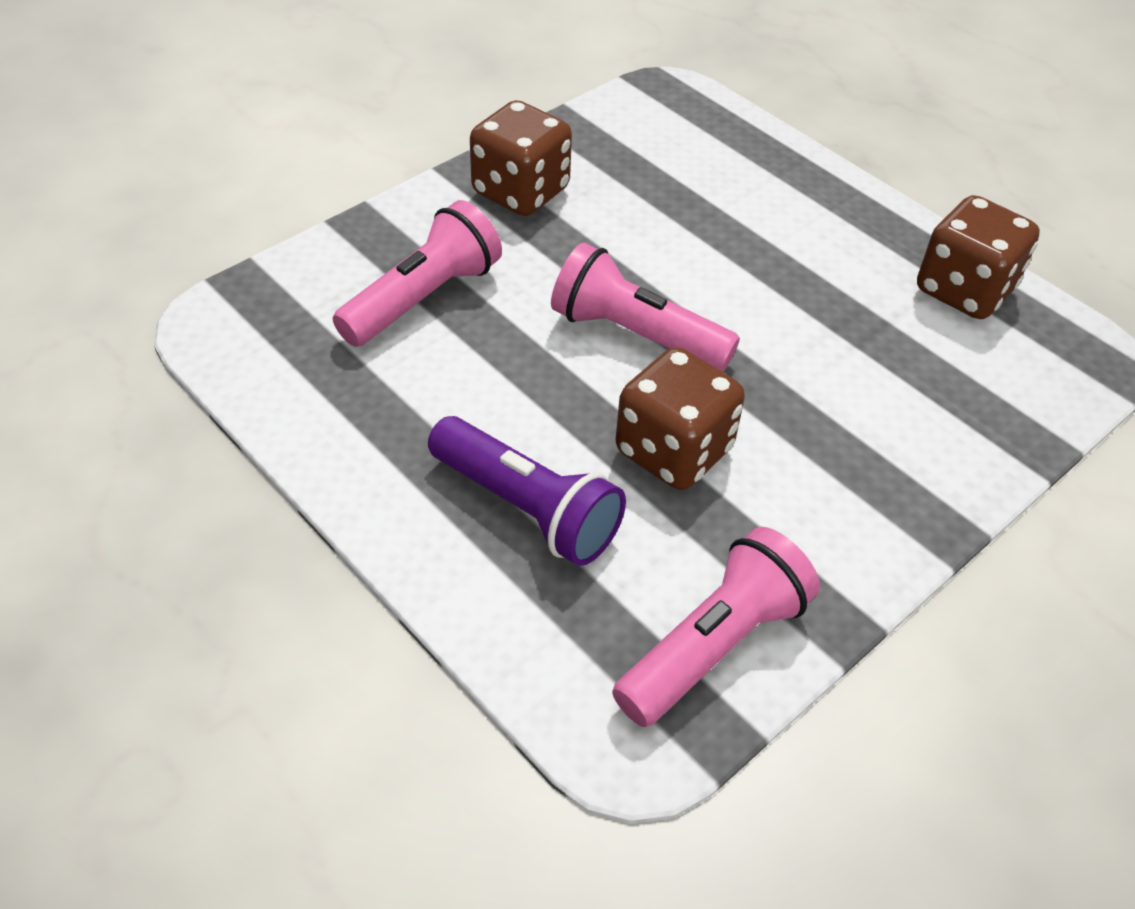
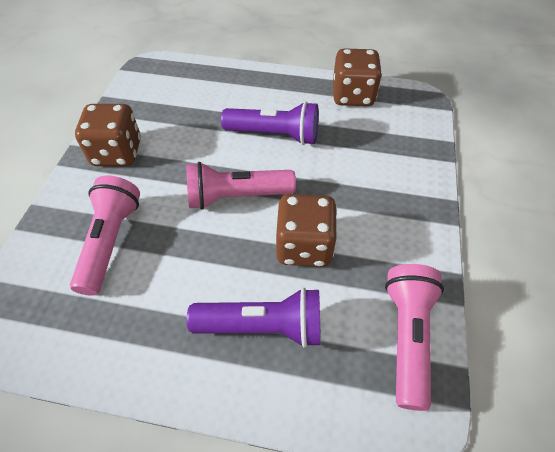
camera: 35 degrees left, 5 degrees up
none -> purple flashlight [221,101,319,145]

